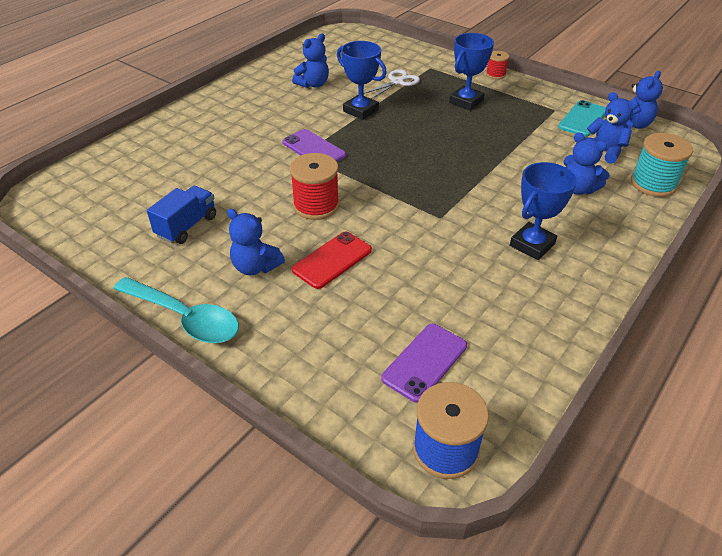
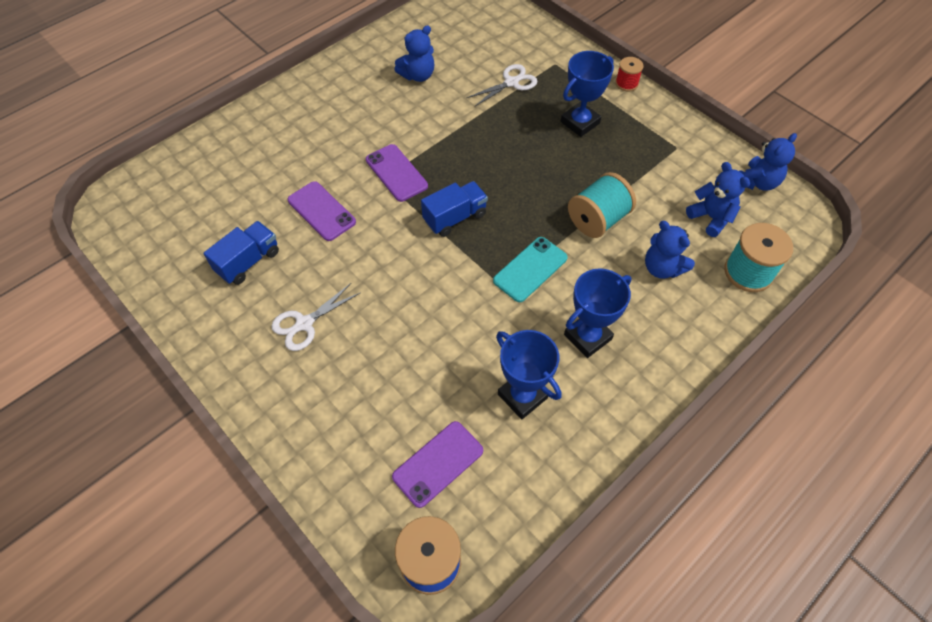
camera: 10 degrees right, 15 degrees up
turquoise spoon [113,277,239,343] -> none
blue teddy bear [227,209,285,275] -> white scissors [271,283,361,351]
red spool [290,153,339,220] -> none
red phone [292,232,372,289] -> none
blue trophy [337,41,387,120] -> blue trophy moved to [496,330,562,419]
turquoise phone [558,100,606,137] -> turquoise phone moved to [493,237,568,302]
none -> purple phone [288,181,356,241]
none -> blue truck [421,181,488,237]
none -> turquoise spool [568,172,636,238]

